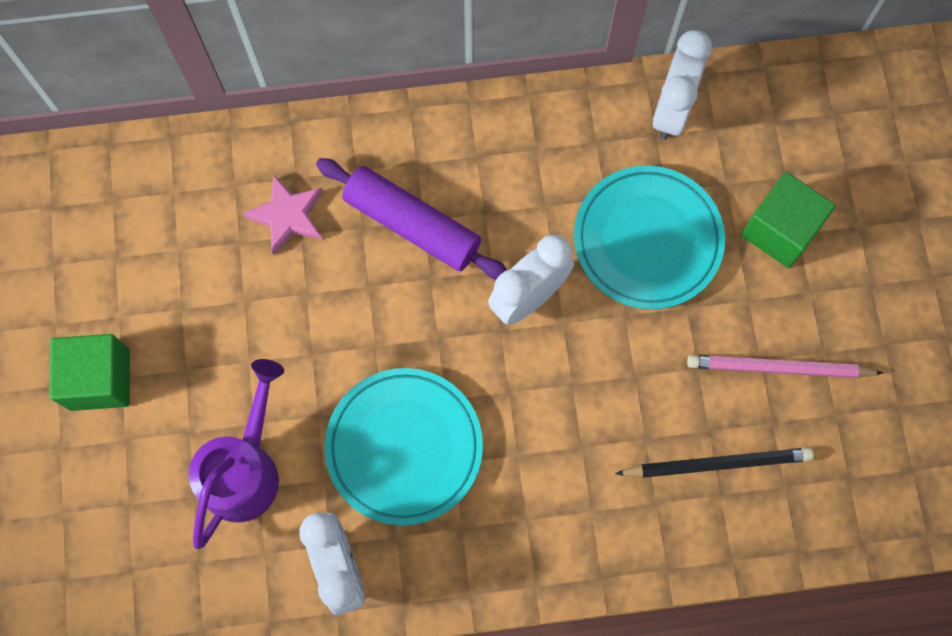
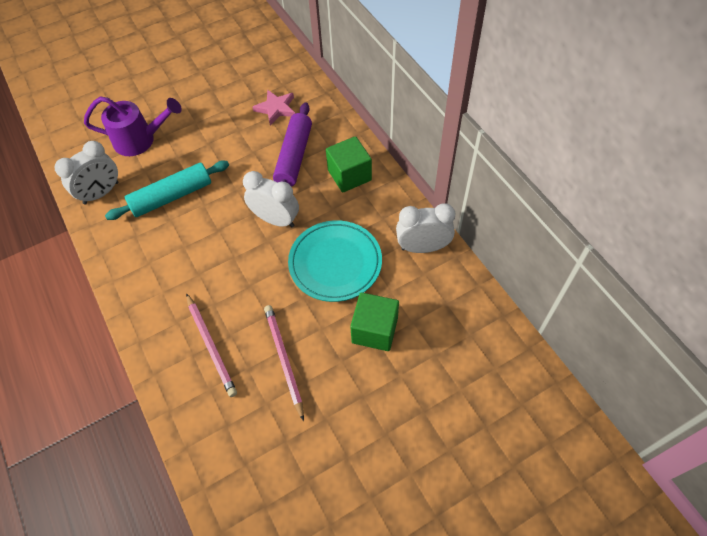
camera: 70 degrees right, 15 degrees down
green cube [50,334,130,411] -> green cube moved to [326,136,372,192]
turquoise plate [325,368,483,525] -> turquoise rolling pin [105,161,229,220]
black pencil [615,447,814,478] -> pink pencil [186,293,237,397]

